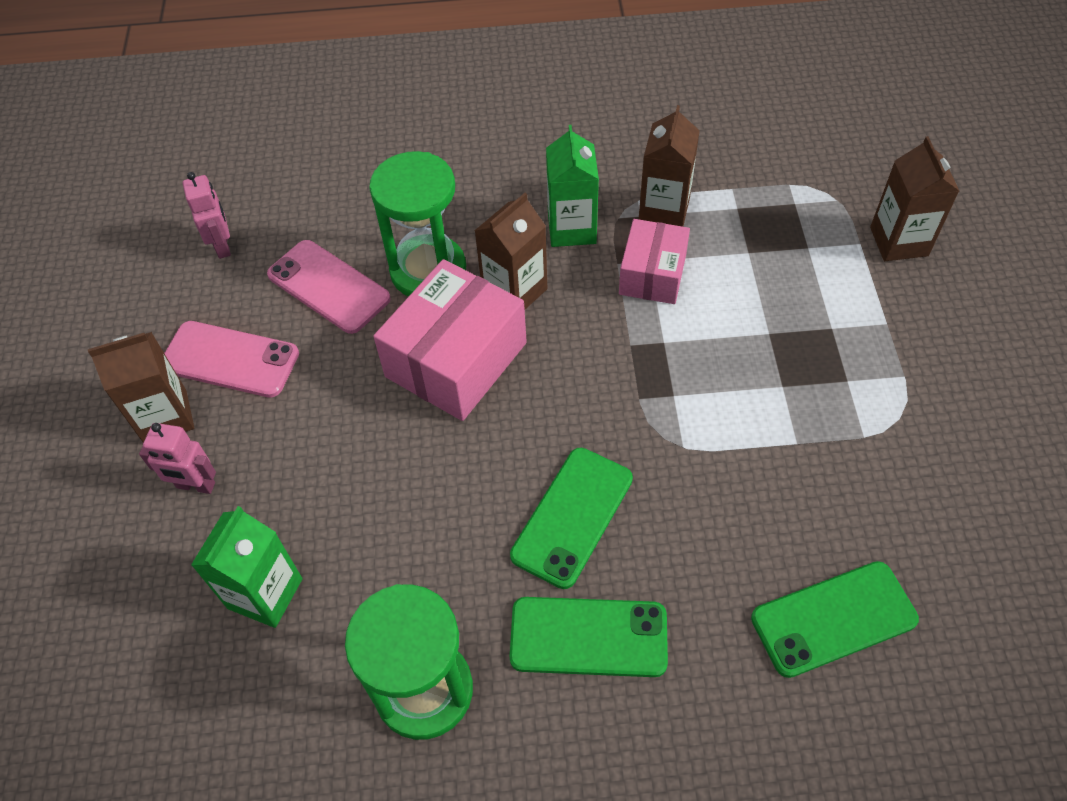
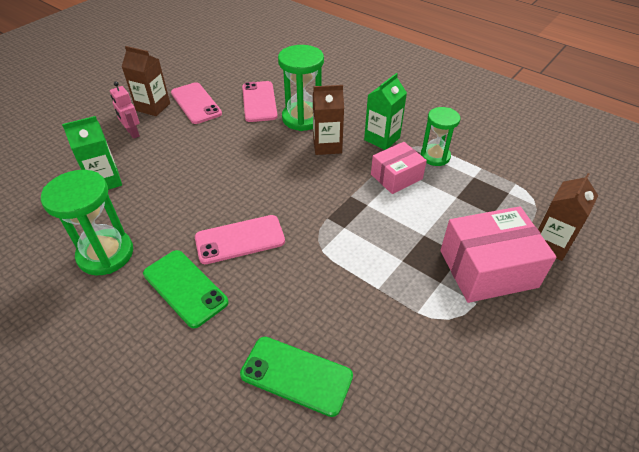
camera: 40 degrees right, 10 degrees down
pink robot [183,172,231,259] -> none
pink box [373,259,527,421] -> pink box moved to [440,206,557,303]
green phone [510,448,633,589] -> pink phone [195,215,285,264]
brown carton [639,105,700,227] -> green hourglass [421,107,460,166]

